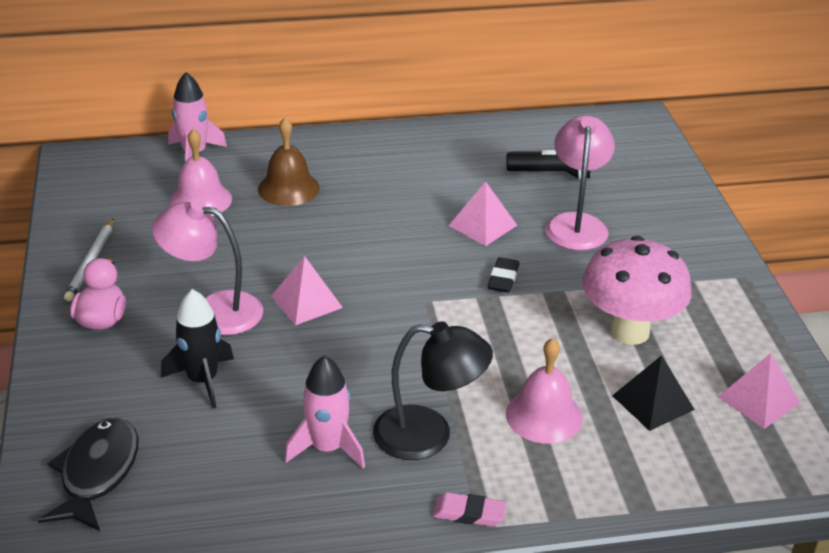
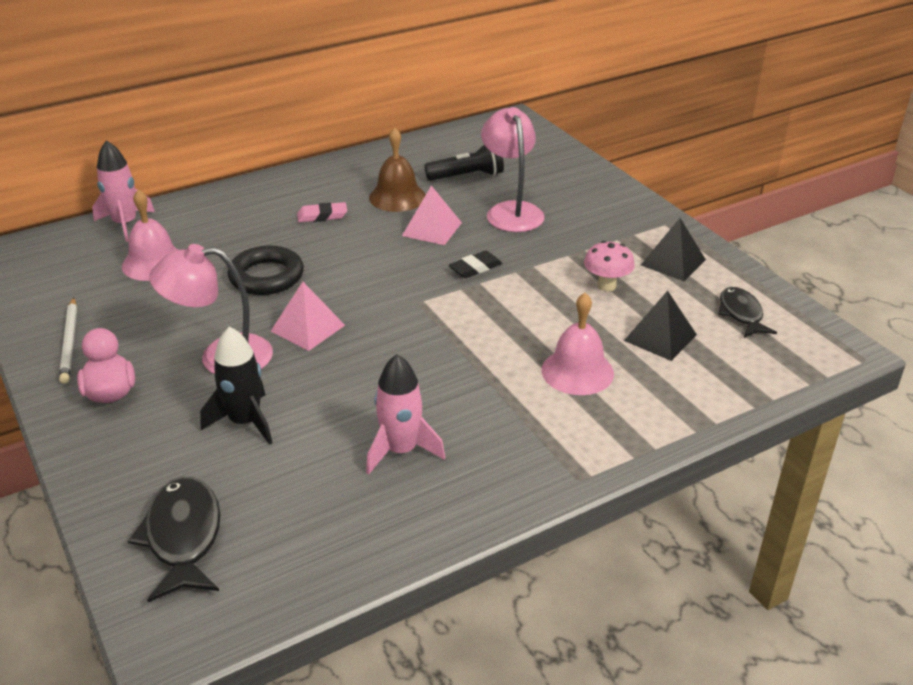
camera: 20 degrees left, 0 degrees up
brown bell [258,118,320,206] -> brown bell moved to [369,128,426,212]
black lamp [373,321,493,460] -> none
pink eraser [433,492,506,527] -> pink eraser moved to [297,202,347,222]
black eraser [488,257,520,293] -> black eraser turned 60 degrees clockwise [449,250,502,278]
pink mushroom [582,236,692,345] -> pink mushroom [584,241,635,291], size x0.51
pink pyramid [718,353,800,429] -> black fish [718,287,777,338]
none -> black ring [227,245,304,295]
none -> black pyramid [641,218,706,281]

